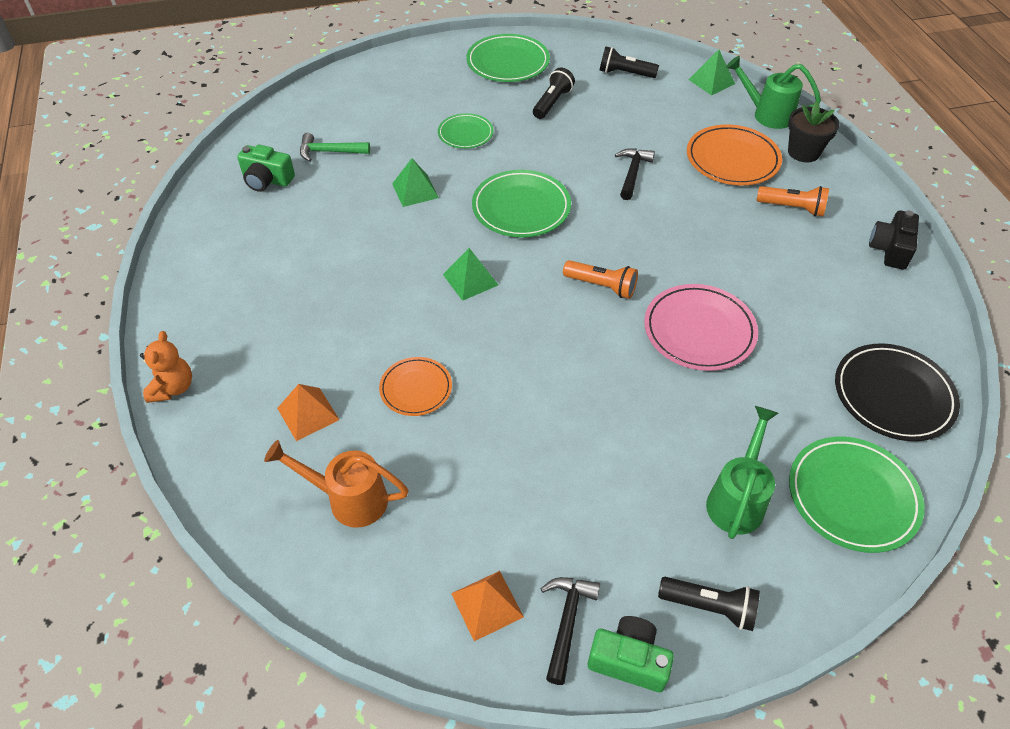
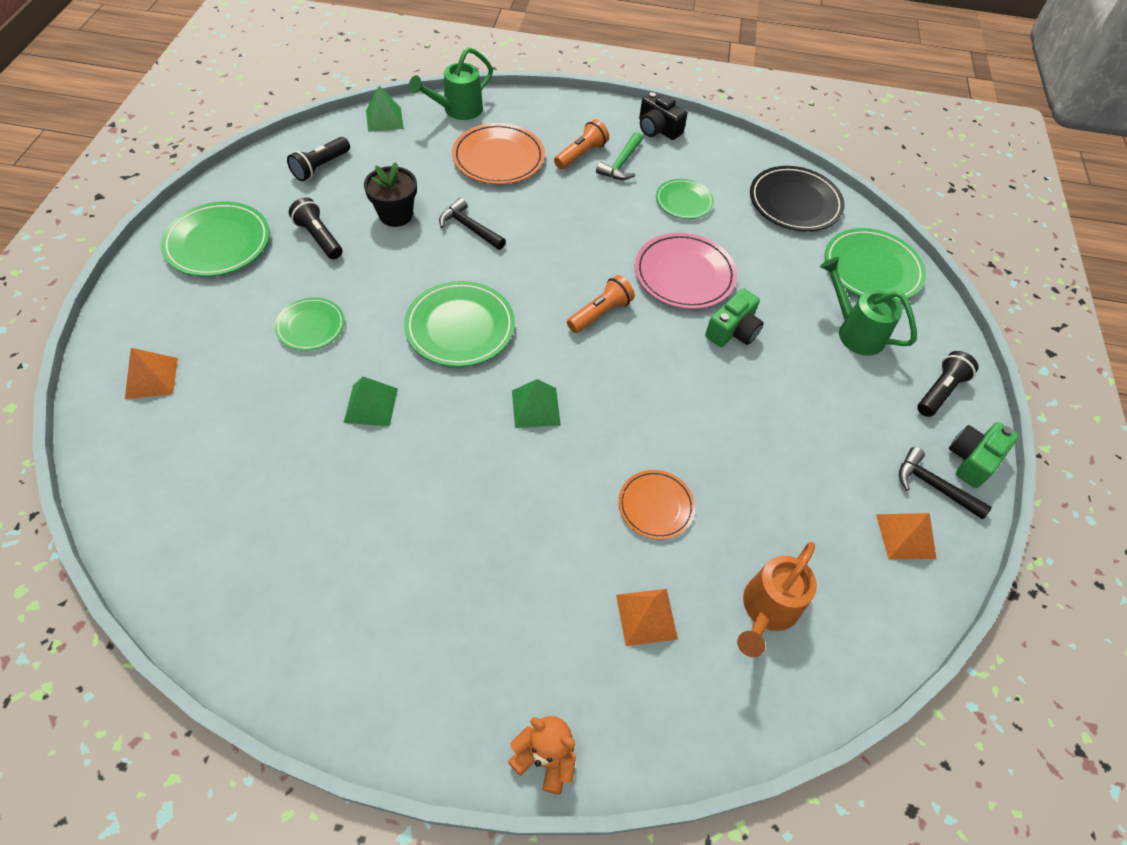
camera: 70 degrees left, 5 degrees up
green camera [237,145,295,192] -> green camera moved to [705,289,764,347]
green hammer [300,133,370,162] -> green hammer moved to [596,132,643,180]
black flower pot [788,101,840,162] -> black flower pot moved to [364,162,417,227]
none -> orange pyramid [125,348,178,399]
none -> green plate [656,179,714,219]

